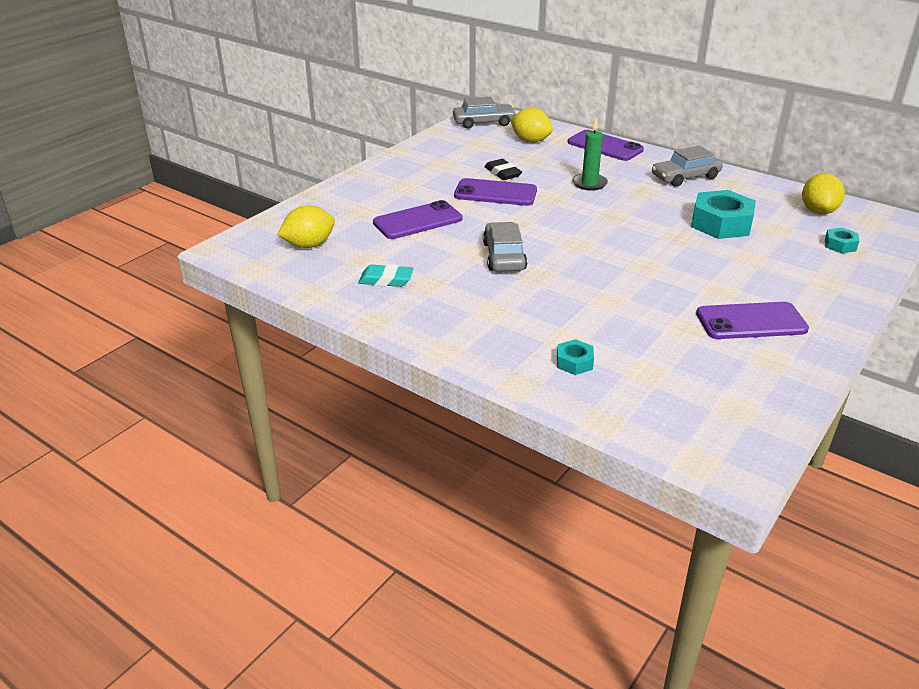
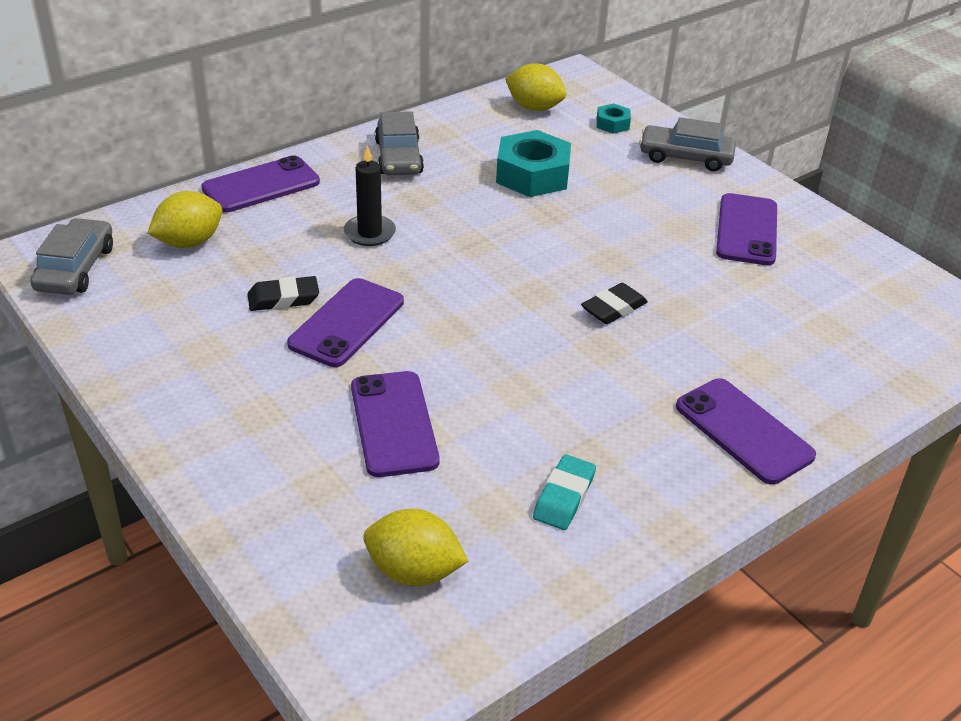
camera: 75 degrees left, 5 degrees up
yellow lemon [277,206,335,248] -> yellow lemon turned 60 degrees counterclockwise [363,509,468,586]
grey car [483,222,527,271] -> grey car moved to [639,117,736,171]
turquoise nut [557,339,594,375] -> none
green candle [572,119,608,191] -> black candle [344,145,396,246]
none -> black eraser [581,283,648,324]
none -> purple phone [676,378,816,485]

